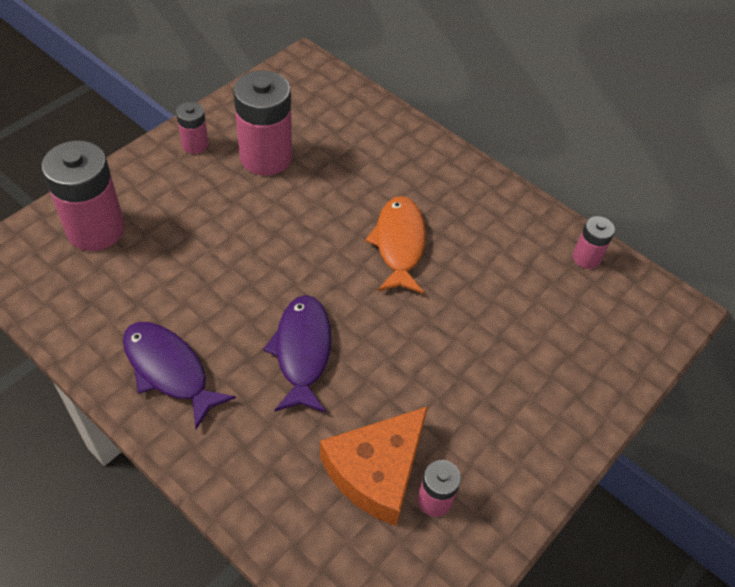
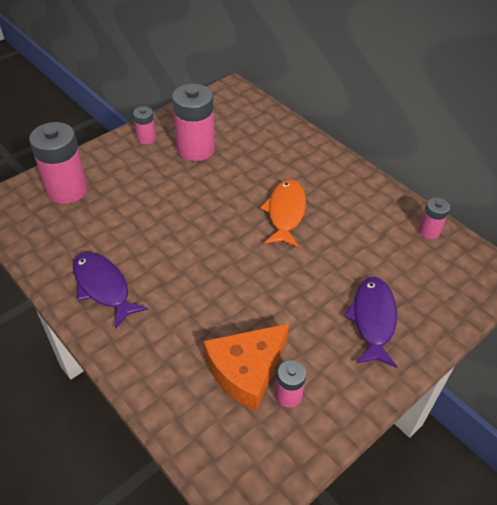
camera: 10 degrees right, 5 degrees down
purple fish [263,295,331,413] -> purple fish moved to [344,277,397,368]

